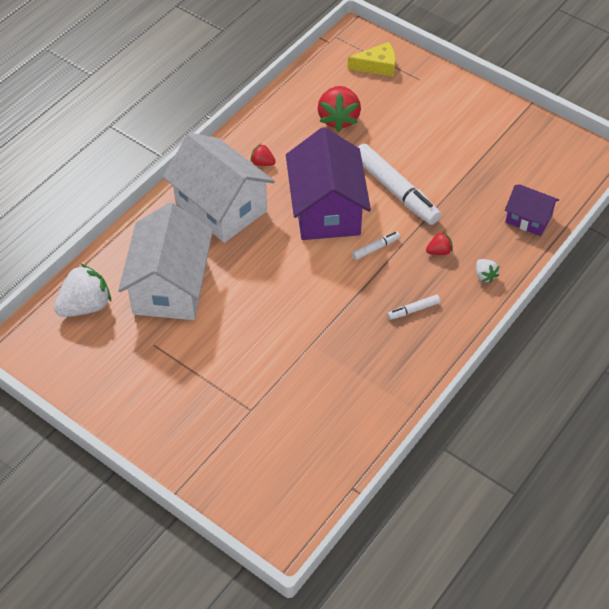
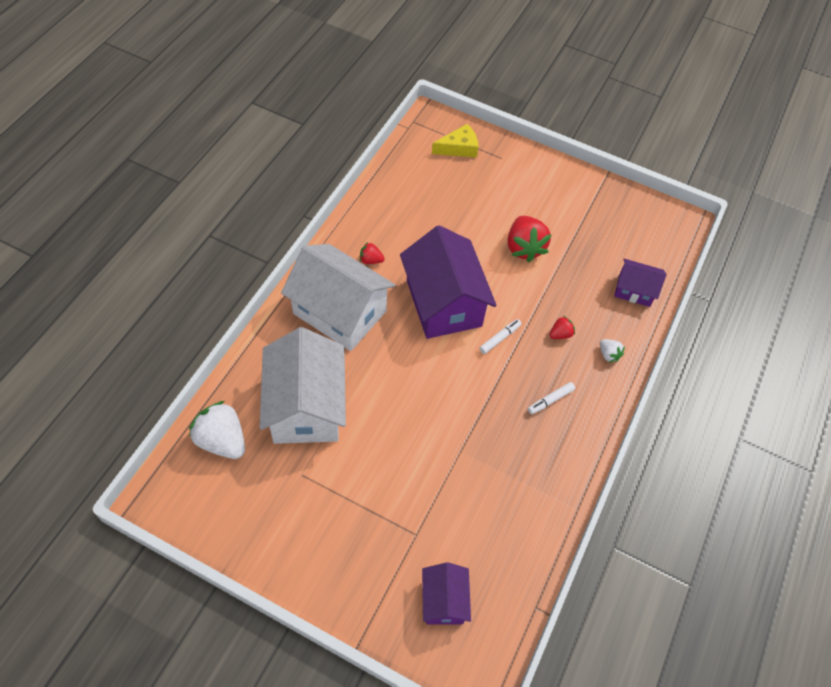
camera: 15 degrees left, 5 degrees up
white strawberry [54,263,111,317] -> white strawberry turned 90 degrees counterclockwise [189,401,245,459]
red strawberry [318,86,361,132] -> red strawberry moved to [508,216,551,262]
white marker [358,144,441,225] -> none
none -> purple house [422,562,471,624]

